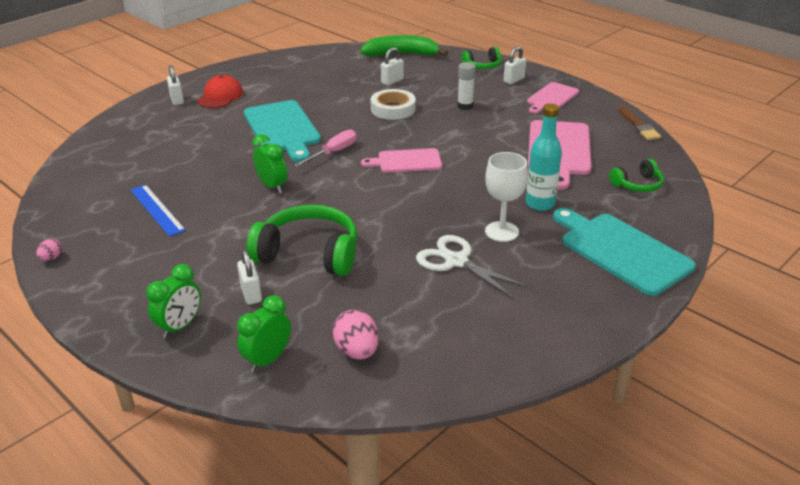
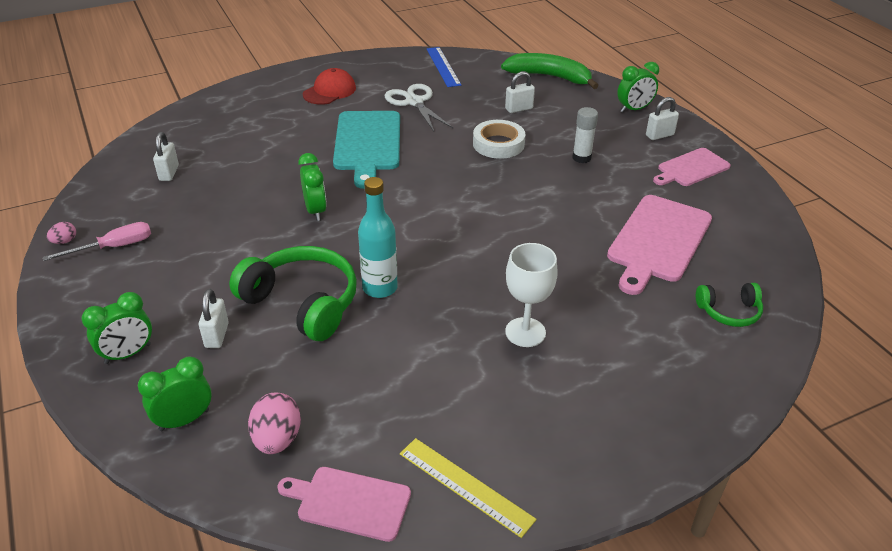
camera: 20 degrees right, 5 degrees up
blue ruler [130,185,186,237] -> blue ruler moved to [427,47,461,87]
white padlock [167,65,184,105] -> white padlock moved to [153,132,179,181]
pink screwdriver [294,130,357,167] -> pink screwdriver moved to [43,222,151,261]
pink cutting board [361,148,442,173] -> pink cutting board moved to [277,467,411,542]
white scissors [416,235,529,299] -> white scissors moved to [385,84,453,131]
green headphones [462,47,502,69] -> green clock [617,62,659,113]
turquoise bottle [526,103,562,211] -> turquoise bottle moved to [358,177,398,298]
turquoise cutting board [553,208,696,296] -> none
brown brush [618,106,661,140] -> none
none -> yellow ruler [400,438,537,538]

